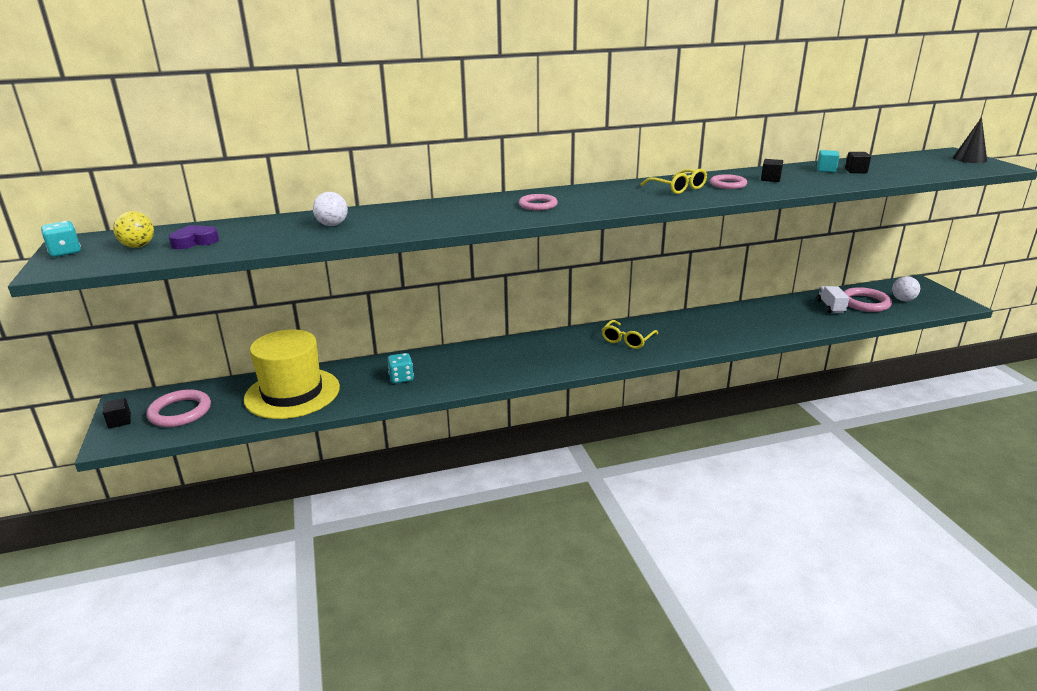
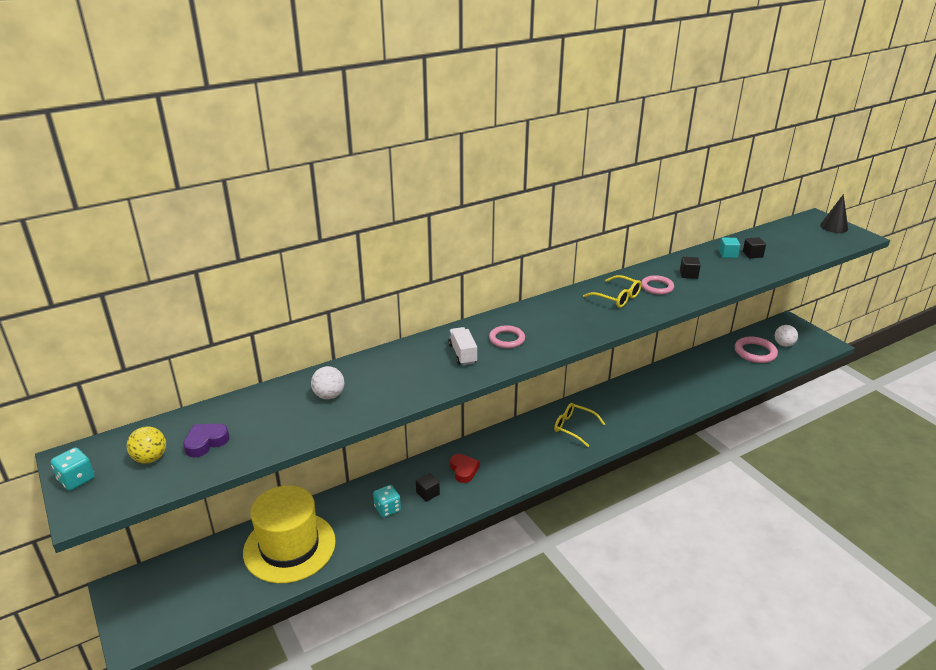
camera: 15 degrees left, 5 degrees up
black cube [103,398,131,428] -> black cube moved to [416,473,440,502]
pink ring [146,389,211,427] -> none
yellow glasses [602,320,658,349] -> yellow glasses turned 105 degrees clockwise [554,403,605,447]
white truck [817,286,849,313] -> white truck moved to [448,327,477,365]
none -> red heart [450,454,479,483]

